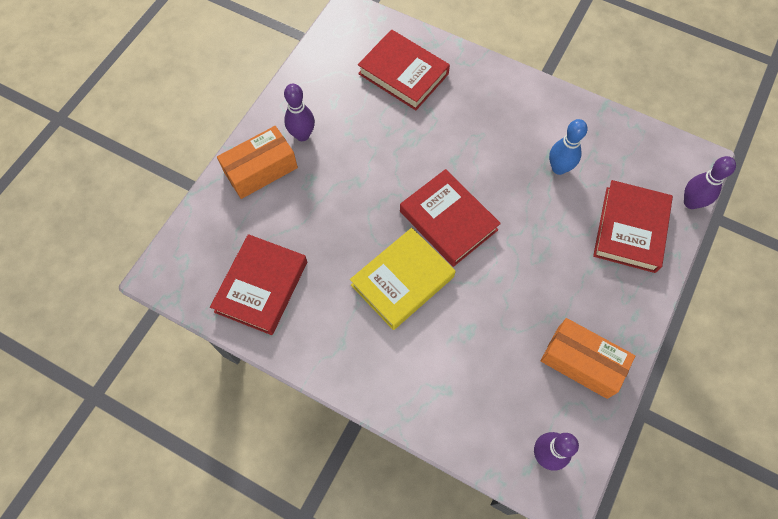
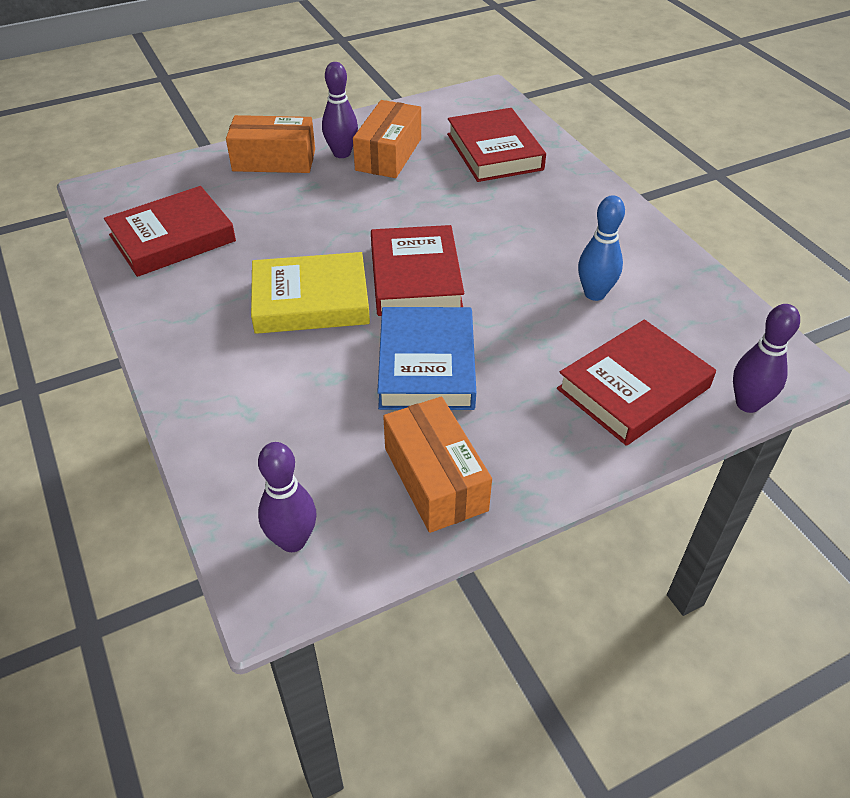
camera: 35 degrees right, 20 degrees down
none -> orange box [353,100,421,178]
none -> blue book [377,307,476,410]

